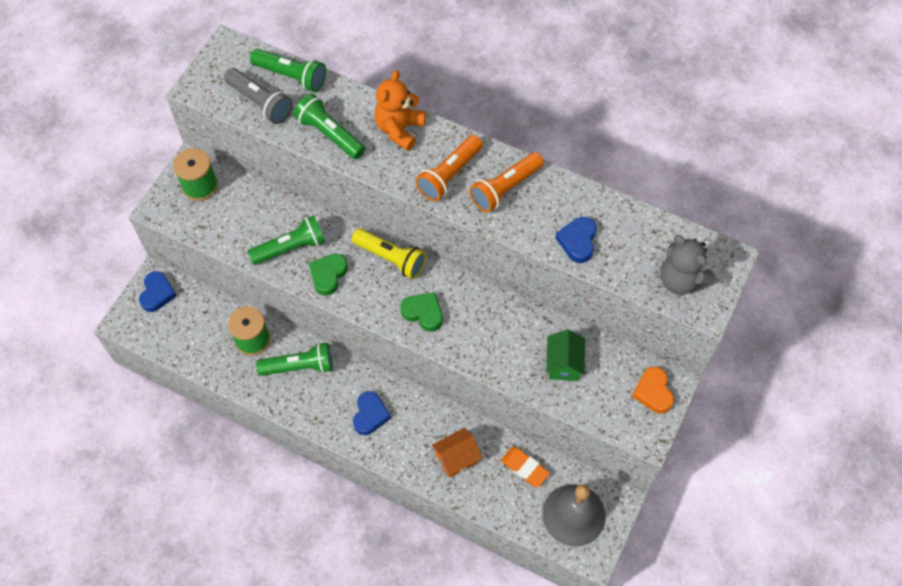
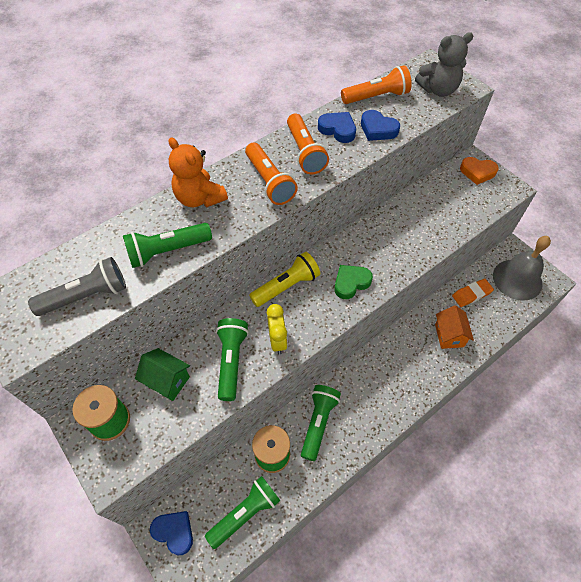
camera: 65 degrees left, 5 degrees down
green flashlight [250,49,326,92] -> green flashlight moved to [205,476,281,549]
green heart [309,254,348,296] -> yellow clock [267,304,288,355]
blue heart [353,391,391,435] -> blue heart moved to [318,112,356,143]
green house [546,329,585,381] -> green house moved to [135,348,190,401]
none -> orange flashlight [341,65,412,104]

